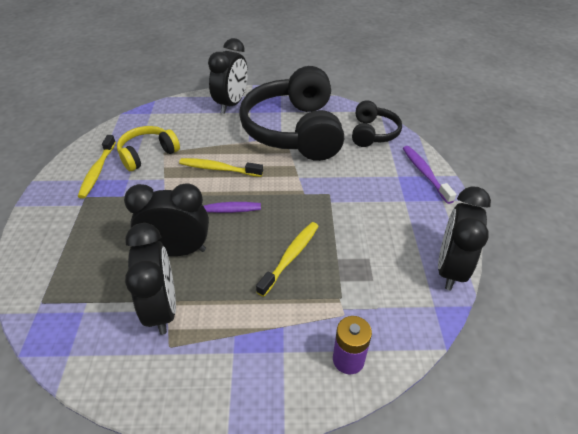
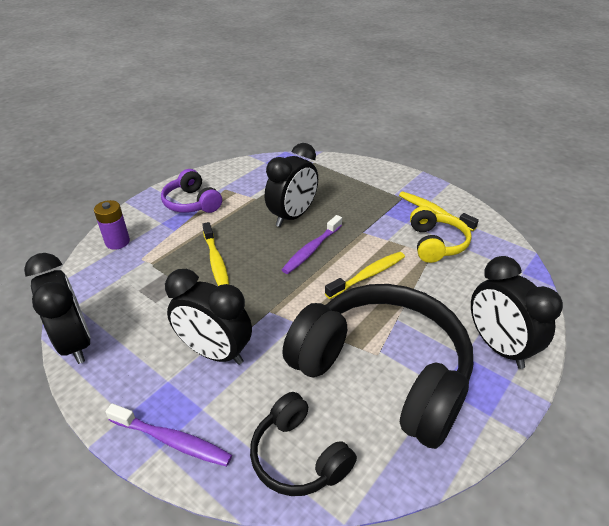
camera: 130 degrees right, 5 degrees down
black clock [125,223,176,335] -> black clock moved to [165,269,252,365]
none -> purple headphones [161,169,222,213]

